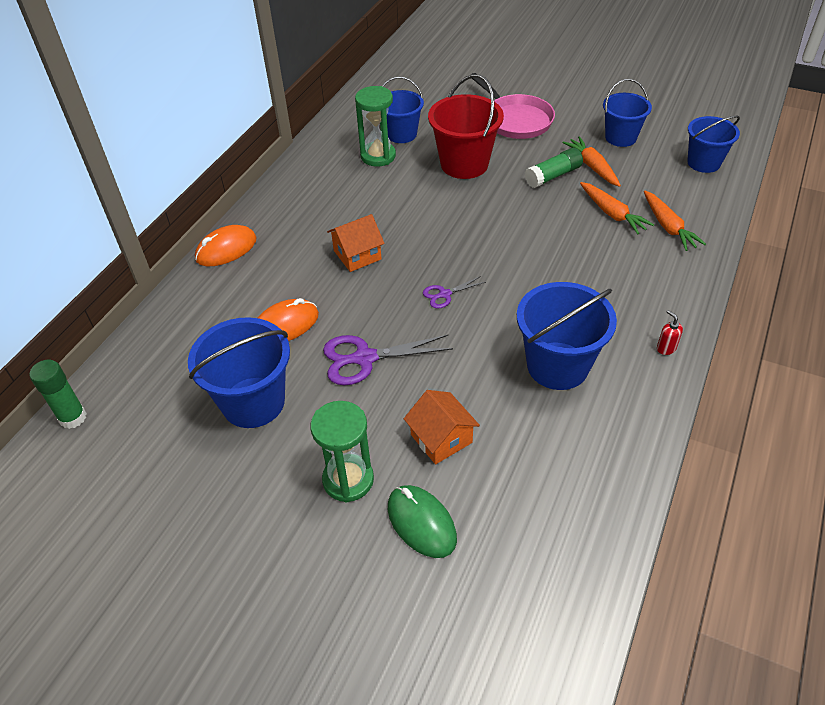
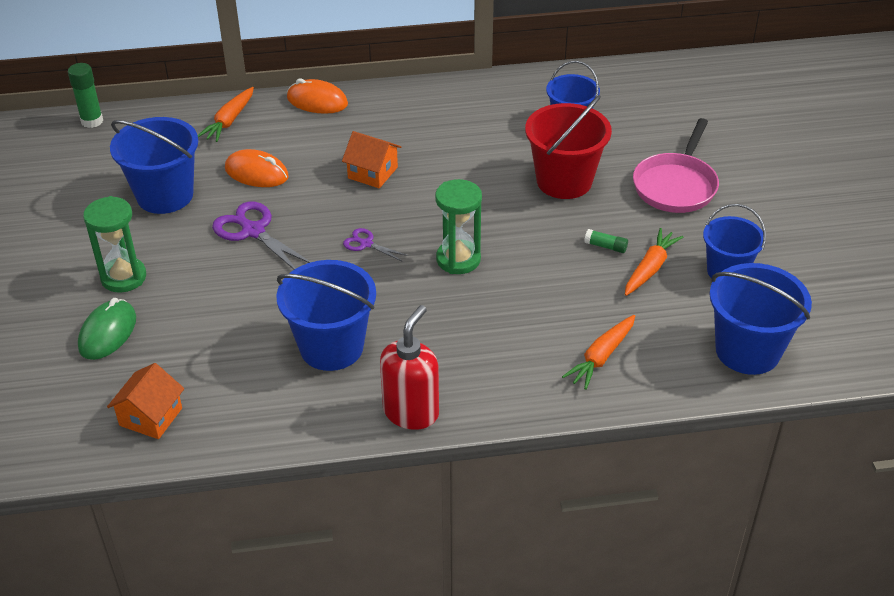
camera: 55 degrees right, 5 degrees down
green hourglass [355,86,396,167] -> green hourglass moved to [435,179,482,274]
orange house [404,390,480,464] -> orange house moved to [107,363,184,439]
green glue stick [525,148,583,188] -> green glue stick [584,229,628,253], size x0.59
orange carrot [580,182,654,235] -> orange carrot moved to [198,87,254,142]
red soap dispenser [657,310,683,355] -> red soap dispenser [380,305,439,430], size x2.44
blue bucket [687,115,740,173] -> blue bucket [709,263,812,375], size x1.51

